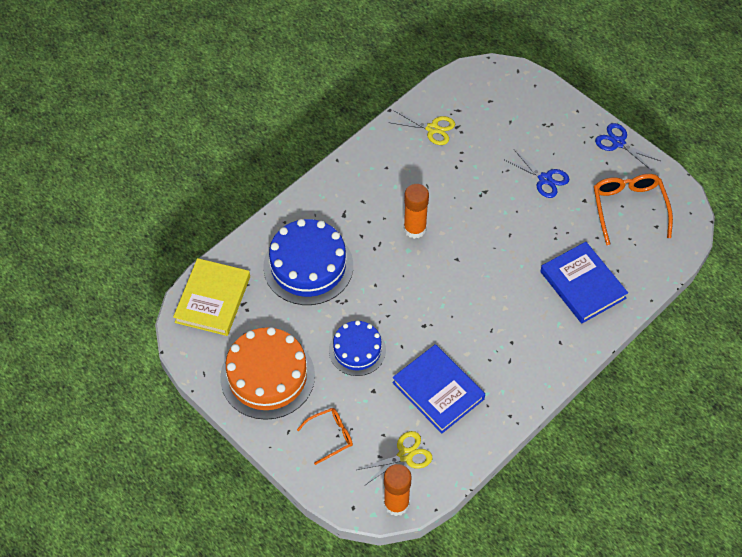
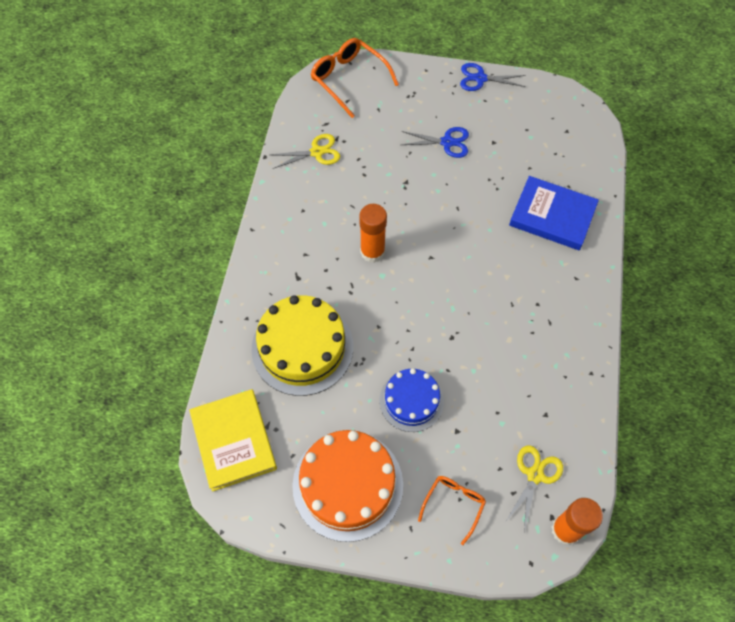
camera: 35 degrees left, 5 degrees up
blue cake [263,219,353,305] -> yellow cake [251,295,353,396]
blue book [392,344,485,433] -> none
orange glasses [594,174,673,245] -> orange glasses moved to [310,38,399,118]

